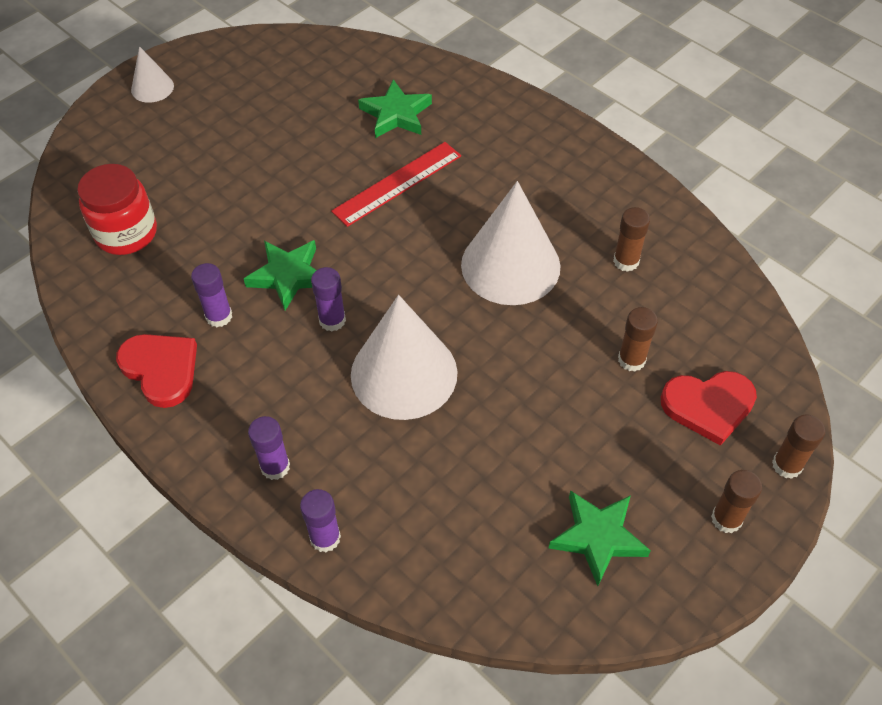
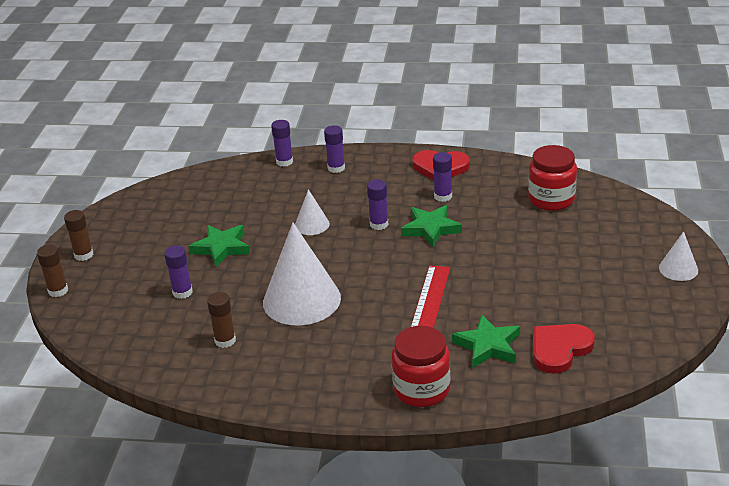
camera: 145 degrees right, 20 degrees down
white cone [351,295,458,420] -> white cone [295,189,330,235], size x0.49
green star [549,490,651,586] -> green star moved to [189,225,250,267]
brown glue stick [618,307,658,372] -> purple glue stick [164,246,193,299]
red heart [661,371,757,446] -> red heart moved to [533,324,595,374]
none -> red jar [392,326,451,407]

